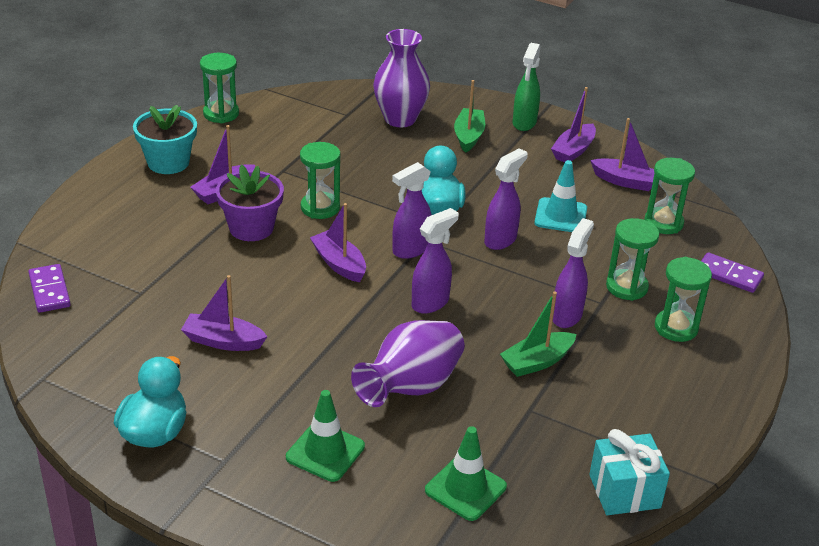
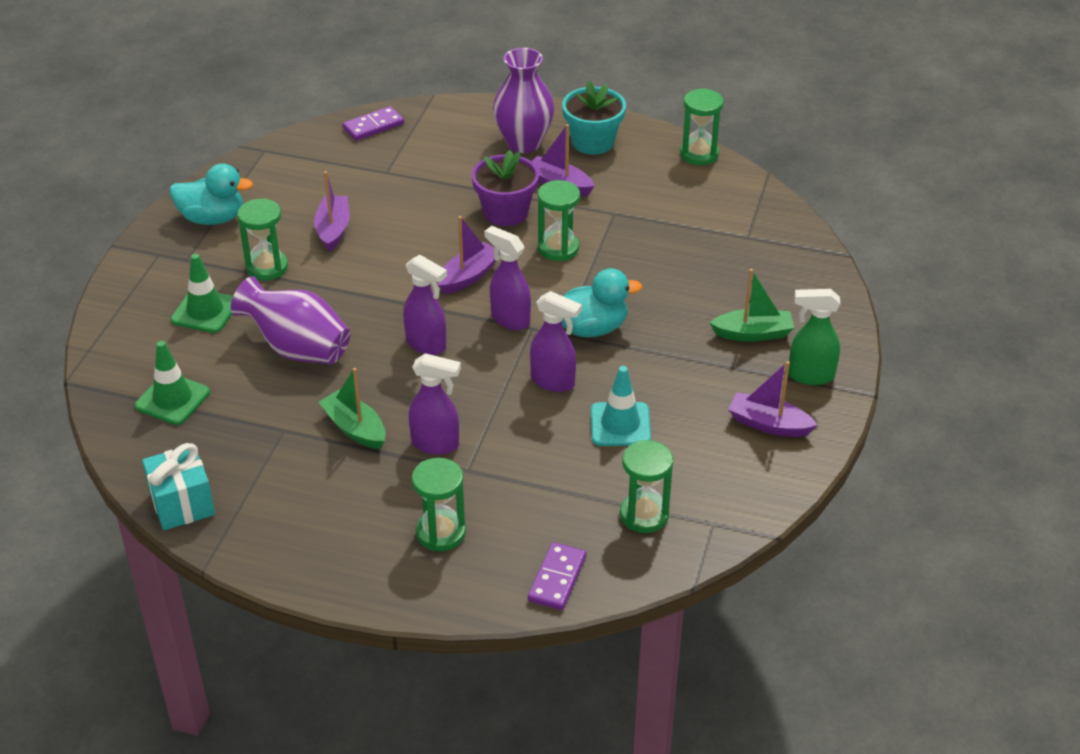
camera: 80 degrees right, 5 degrees up
purple vase [373,29,430,127] -> purple vase moved to [493,48,555,153]
purple boat [590,118,654,191] -> none
green hourglass [606,218,659,301] -> green hourglass moved to [237,198,288,280]

